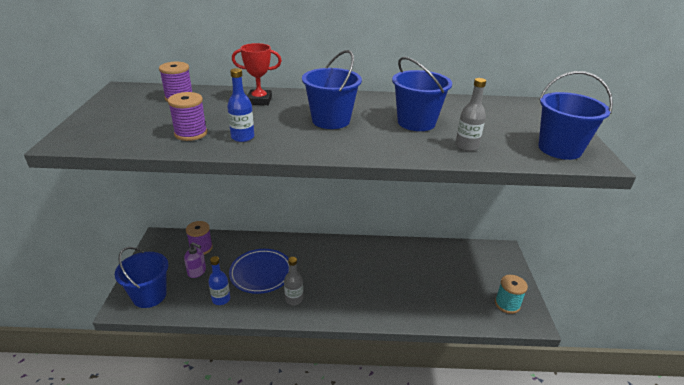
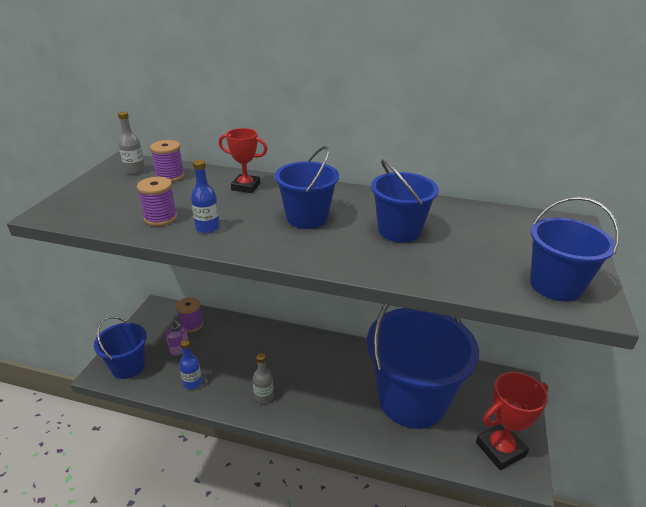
camera: 15 degrees right, 0 degrees up
blue plate [229,249,289,294] -> none
grey bottle [455,78,486,151] -> grey bottle moved to [118,111,145,174]
turquoise spool [495,275,528,314] -> red trophy [476,372,548,470]
none -> blue bucket [367,304,479,429]

